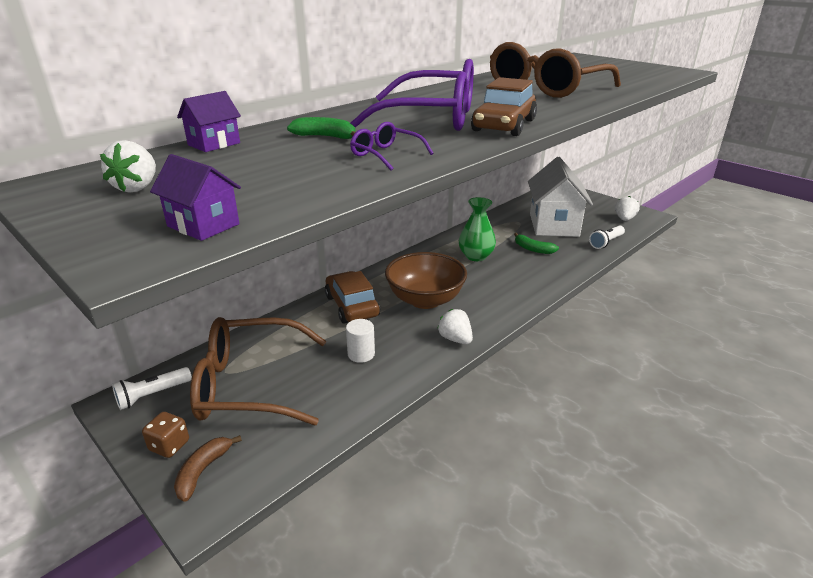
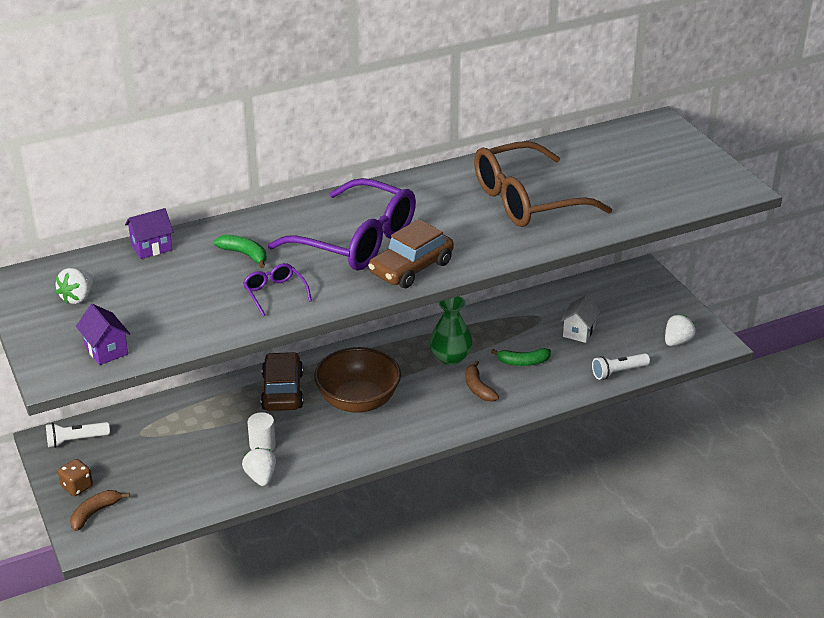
camera: 20 degrees right, 5 degrees up
brown glasses [190,317,326,426] -> none
white strawberry [437,309,473,344] -> white strawberry moved to [242,447,276,486]
green banana [514,233,559,254] -> green banana turned 60 degrees counterclockwise [491,348,551,366]
white house [528,157,593,237] -> white house [560,295,600,343], size x0.46
none -> brown banana [465,360,499,402]

